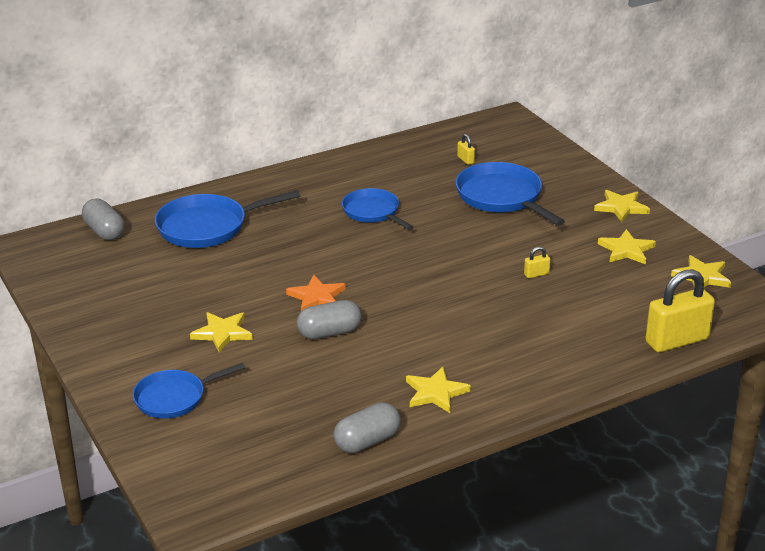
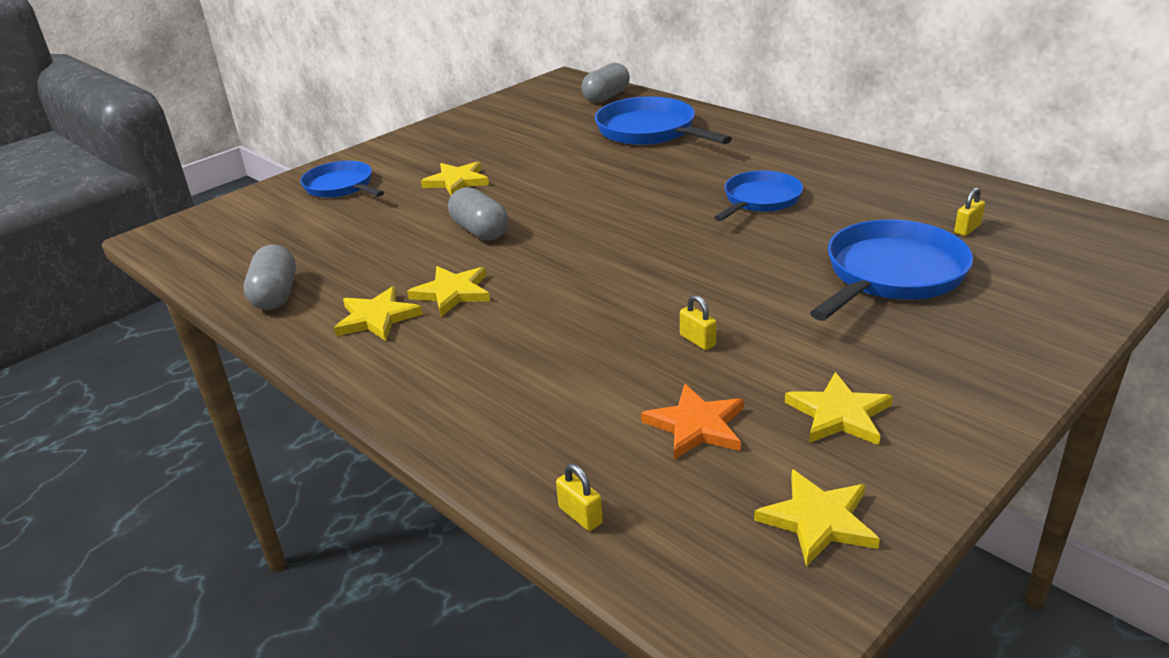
camera: 75 degrees right, 0 degrees up
orange star [286,275,346,311] -> orange star moved to [641,384,744,460]
grey capsule [334,402,401,453] -> grey capsule turned 45 degrees clockwise [244,245,296,310]
yellow star [594,190,650,222] -> yellow star moved to [407,266,490,317]
yellow padlock [645,269,715,352] -> yellow padlock [556,463,603,531], size x0.42

